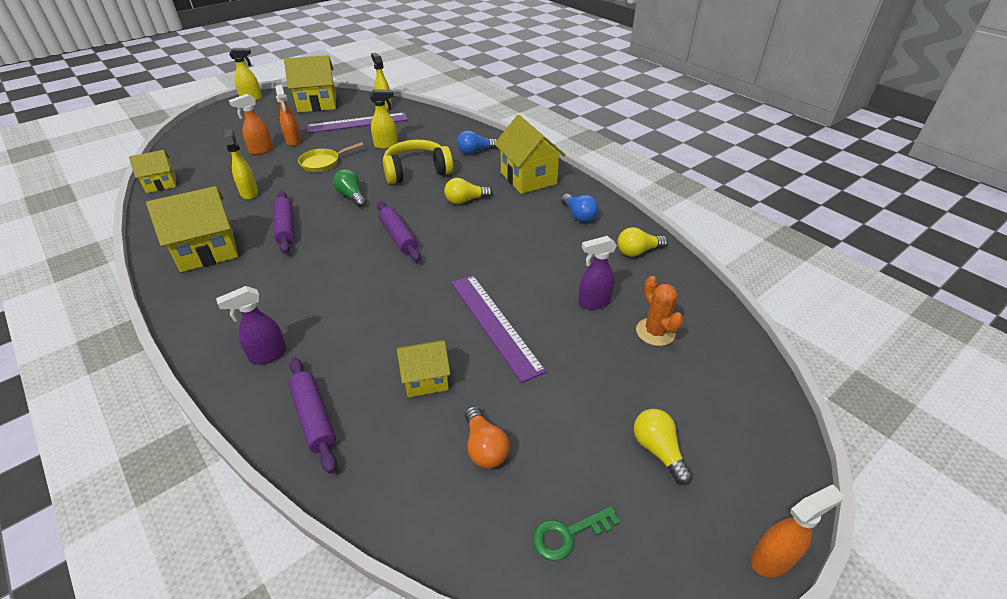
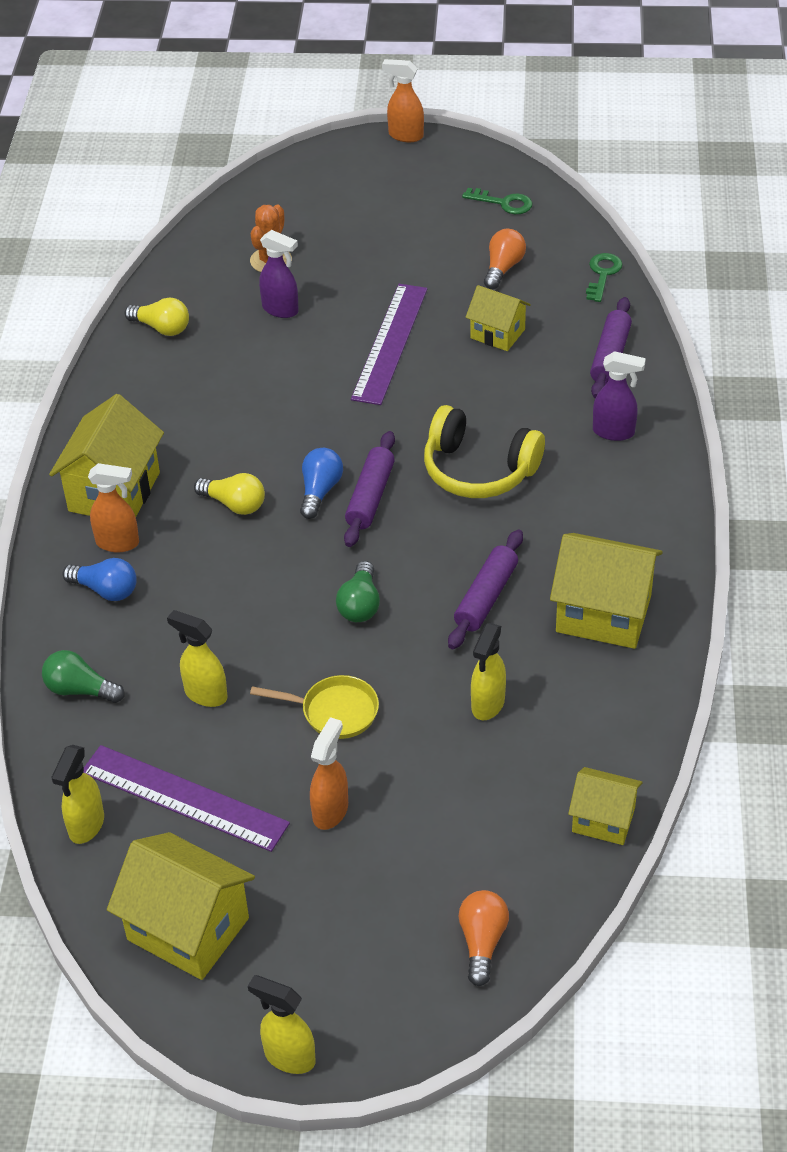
camera: 135 degrees left, 5 degrees up
orange spray bottle [229,94,273,155] -> orange spray bottle moved to [88,463,139,552]
yellow headphones [383,140,453,184] -> yellow headphones moved to [424,405,545,498]
blue light bulb [561,194,599,222] -> blue light bulb moved to [300,448,343,519]
yellow light bulb [634,409,693,485] -> none
none -> green light bulb [42,650,124,703]
none -> orange light bulb [459,890,509,986]
none -> green key [586,253,623,302]

